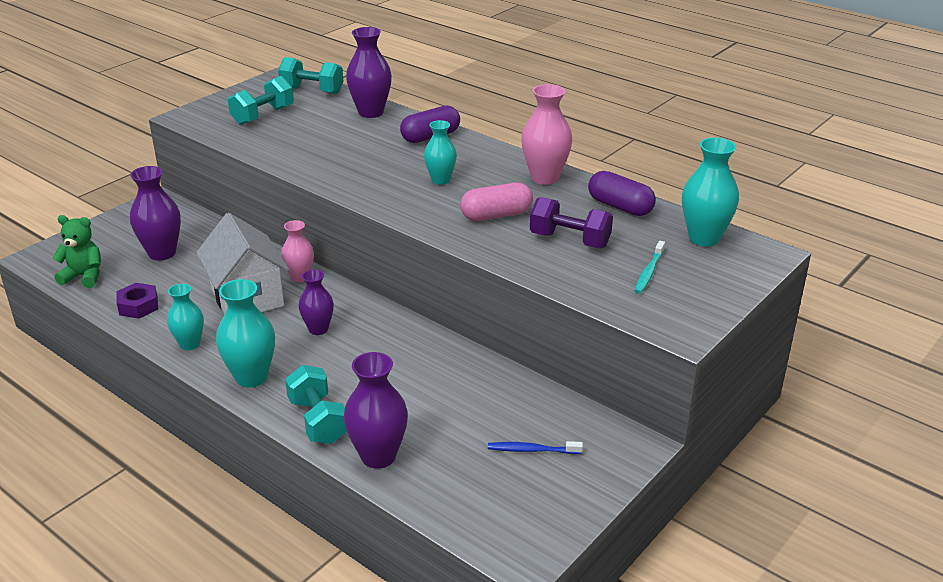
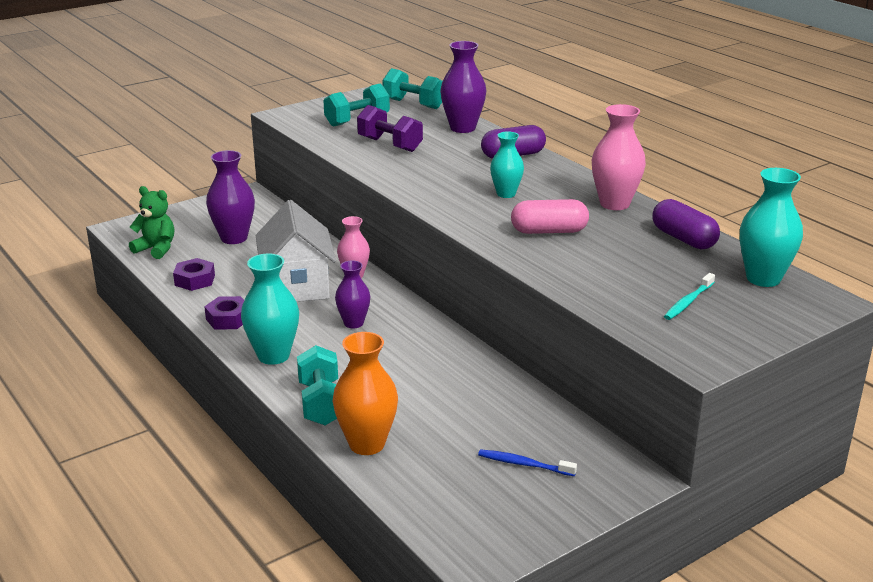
camera: 15 degrees right, 5 degrees down
turquoise vase [167,284,204,350] -> purple nut [204,296,244,330]
purple vase [344,352,408,469] -> orange vase [333,332,398,455]
purple dumbbell [530,197,613,248] -> purple dumbbell moved to [357,105,423,152]

